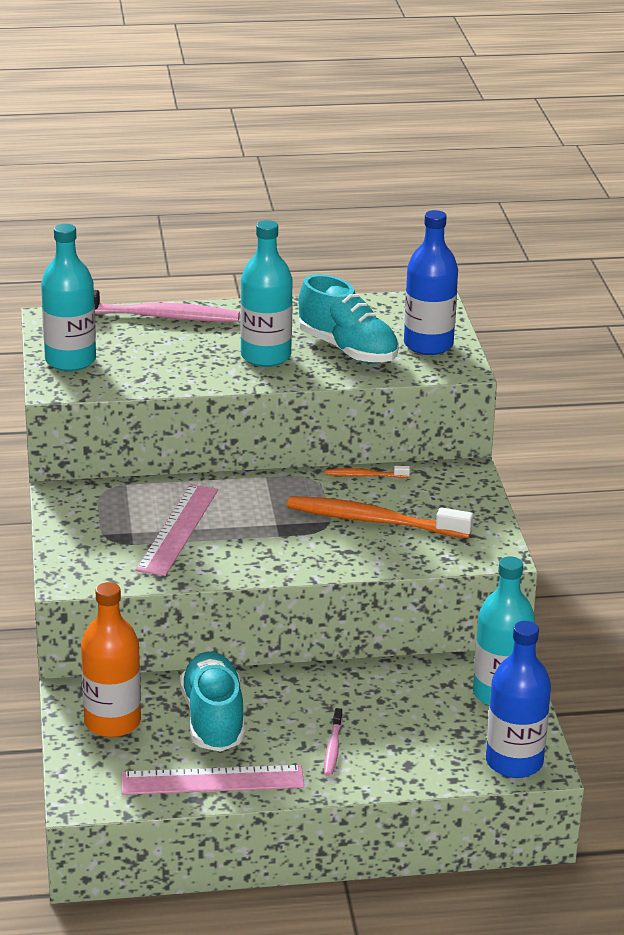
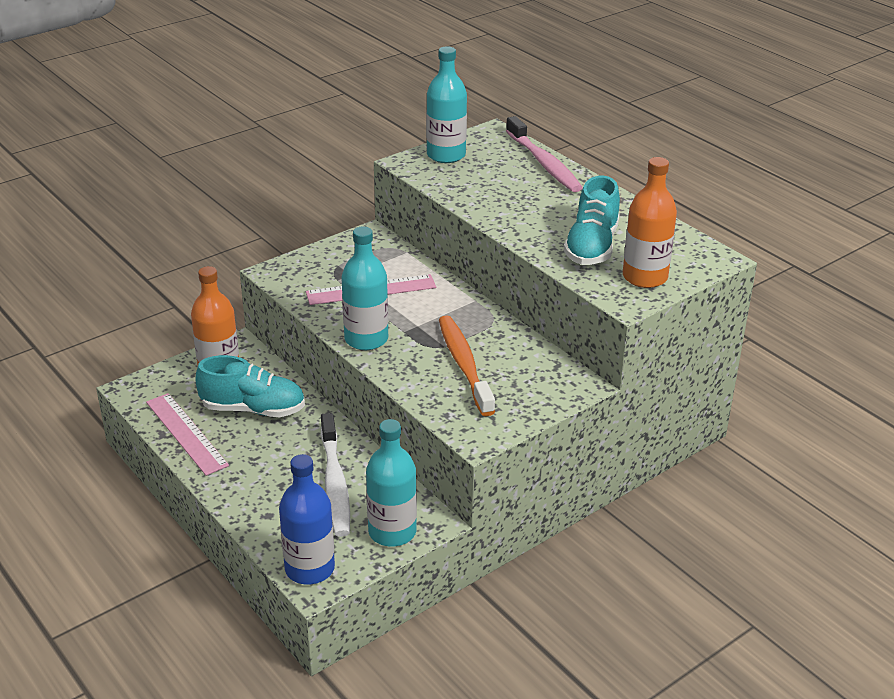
camera: 60 degrees right, 5 degrees up
turquoise shoe [180,652,245,751] -> turquoise shoe turned 45 degrees clockwise [196,355,305,417]
turquoise bottle [240,220,293,367] -> turquoise bottle moved to [341,226,388,350]
pink toothbrush [324,708,343,776] -> none
orange toothbrush [325,466,410,478] -> none
blue bottle [404,210,458,355] -> orange bottle [623,157,677,288]
none -> white toothbrush [321,413,350,537]

